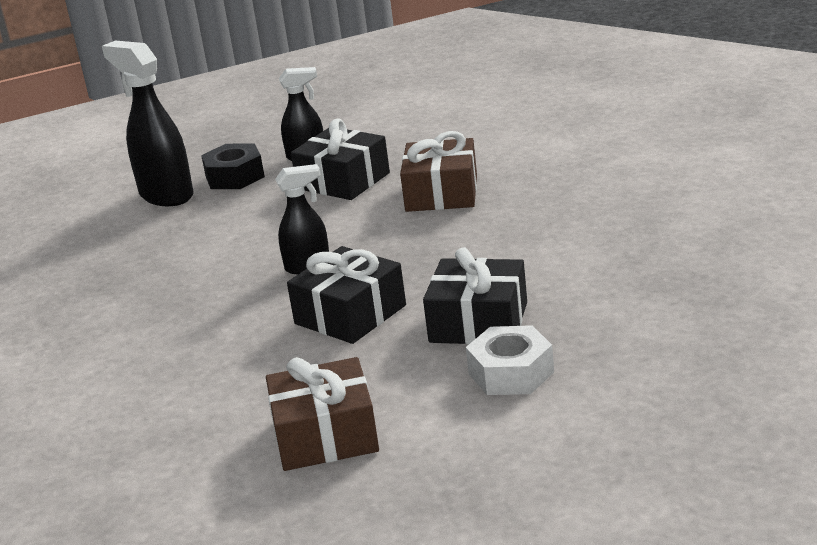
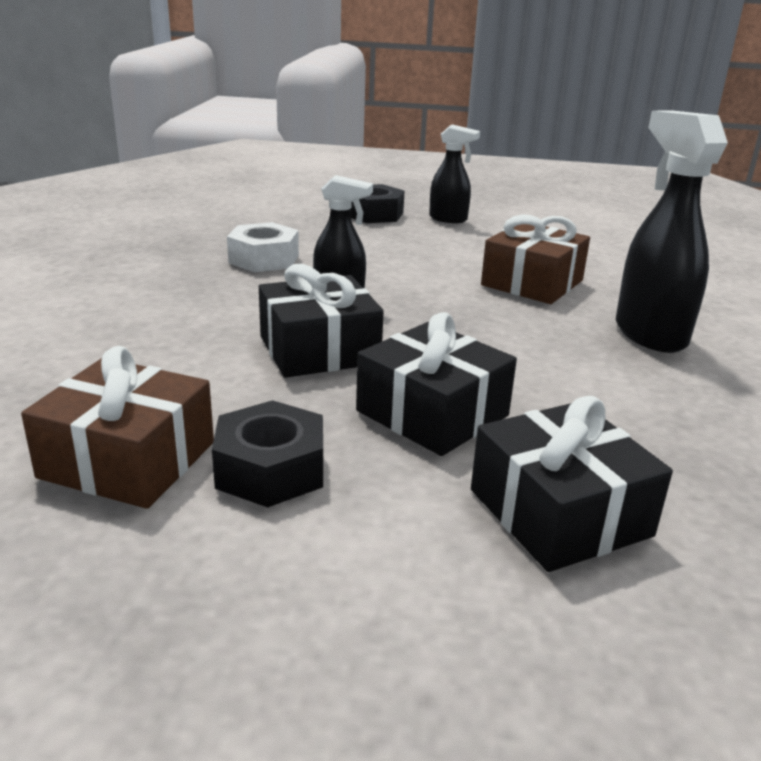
camera: 25 degrees right, 0 degrees up
black spray bottle [102,40,194,206] -> black spray bottle moved to [616,110,728,353]
black gift [291,118,390,200] -> black gift moved to [471,396,673,572]
white nut [466,325,554,395] -> white nut moved to [227,222,299,272]
none -> black nut [212,400,323,507]

